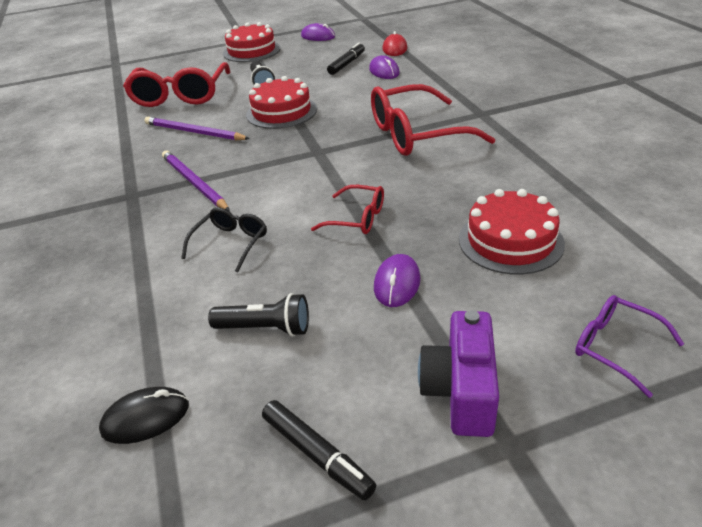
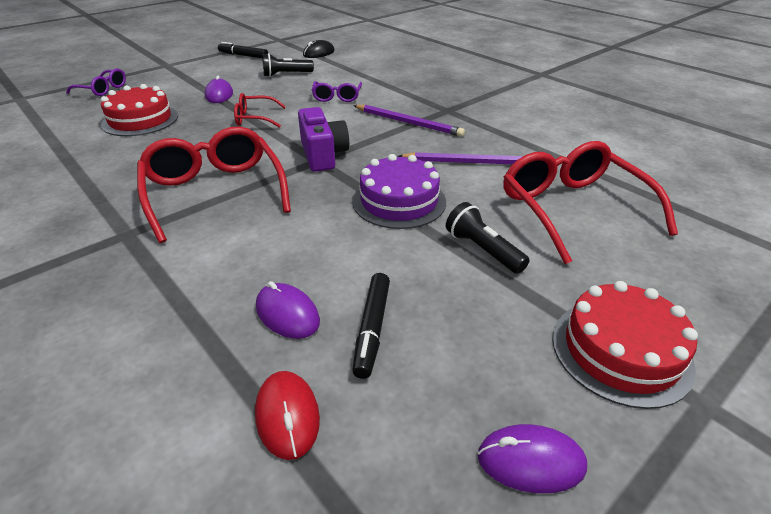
camera: 155 degrees right, 0 degrees up
black glasses [181,208,267,272] -> purple glasses [312,81,362,102]
red cake [246,76,317,129] -> purple cake [352,154,446,229]
red glasses [371,84,495,156] -> red glasses turned 75 degrees counterclockwise [137,127,291,243]
purple camera [418,310,499,437] -> purple camera moved to [298,107,349,172]

